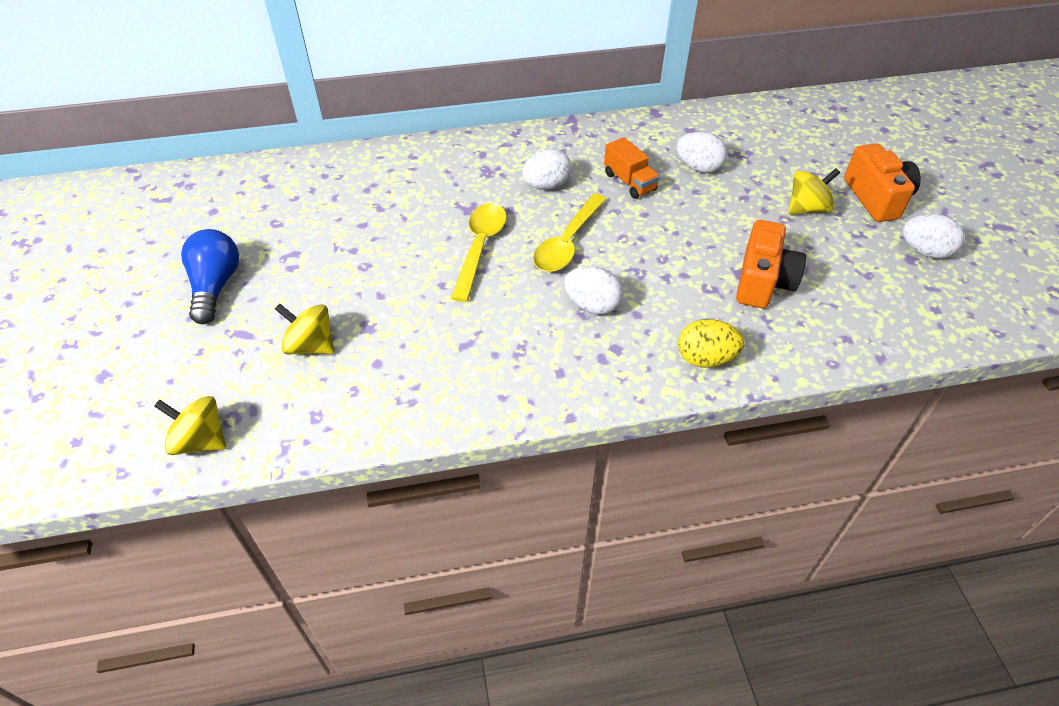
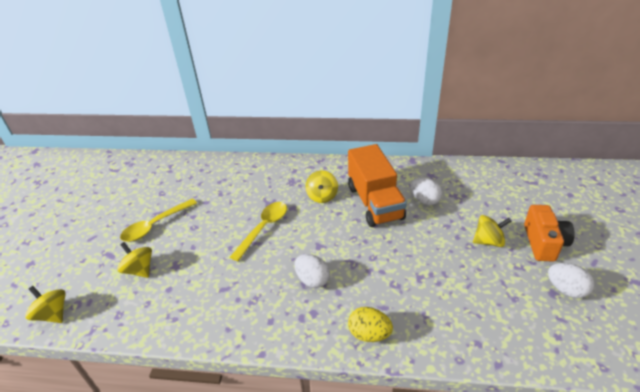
camera: 20 degrees right, 10 degrees down
blue light bulb [181,229,239,324] -> none
white egg [522,149,572,190] -> yellow spinning top [305,170,338,203]
yellow spoon [533,193,607,272] -> yellow spoon moved to [120,199,197,242]
orange truck [604,137,660,199] -> orange truck [348,144,407,227], size x2.05
orange camera [736,220,806,308] -> none

